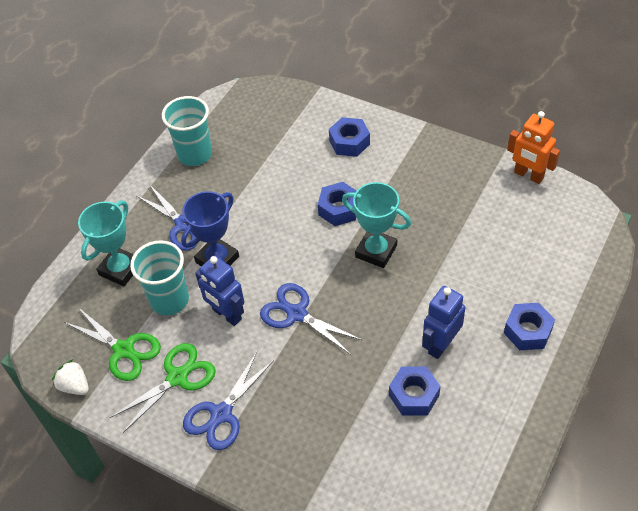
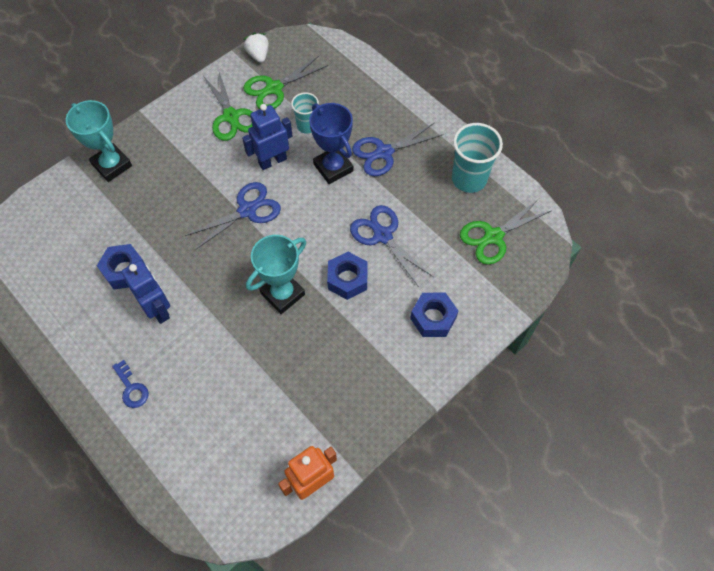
camera: 105 degrees right, 10 degrees up
white strawberry [52,359,89,395] -> white strawberry turned 75 degrees counterclockwise [244,33,269,63]
turquoise trophy [78,200,134,286] -> turquoise trophy moved to [66,100,132,182]
turquoise cup [130,240,189,315] -> turquoise cup [291,92,319,134], size x0.60
blue scissors [183,352,274,450] -> blue scissors moved to [350,205,433,287]
blue nut [504,303,555,350] -> blue key [112,360,149,408]
none -> green scissors [460,199,552,265]

